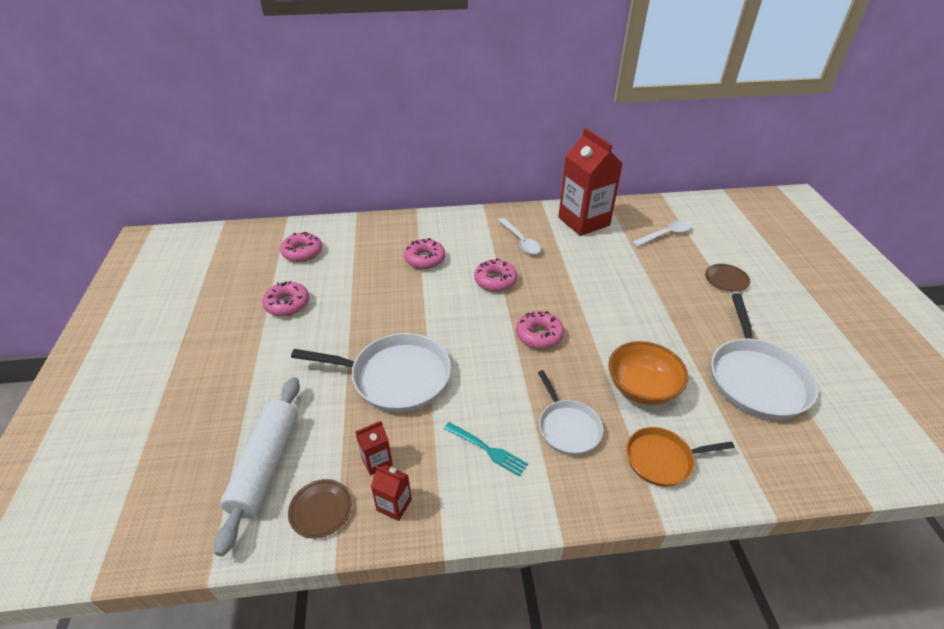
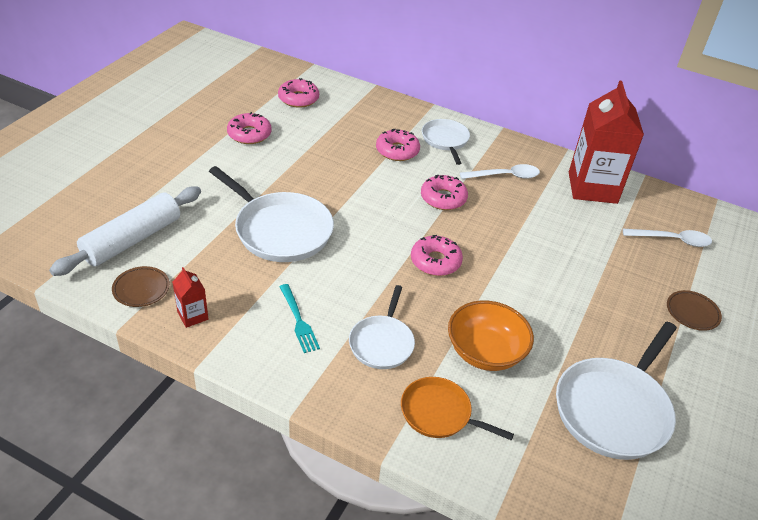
camera: 30 degrees right, 0 degrees up
red carton [355,421,393,475] -> none
white spoon [498,218,541,254] -> white spoon turned 105 degrees counterclockwise [460,164,540,179]
none -> white pan [422,119,470,165]

